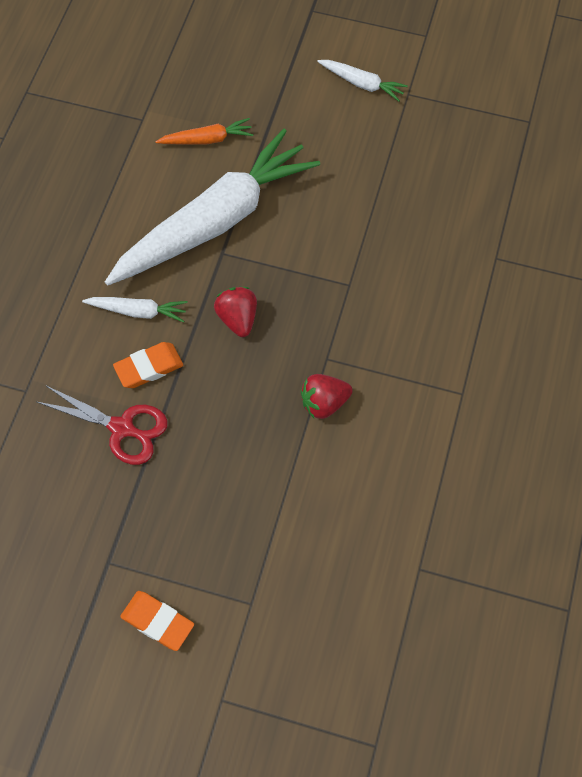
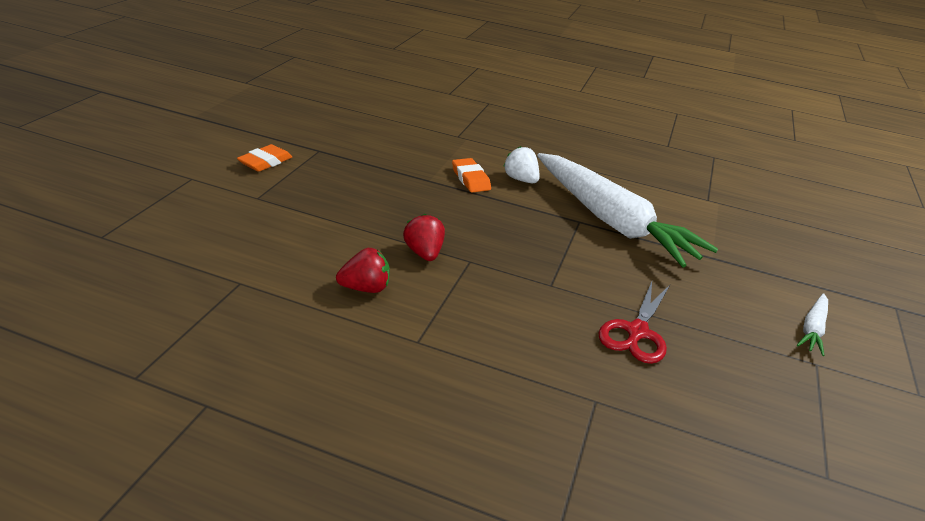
camera: 90 degrees right, 30 degrees down
red scissors [37,385,168,465] -> red scissors moved to [598,282,670,364]
white carrot [82,297,188,323] -> white strawberry [503,146,540,184]
orange carrot [155,118,253,145] -> none
red strawberry [214,287,257,337] -> red strawberry moved to [336,248,390,293]

